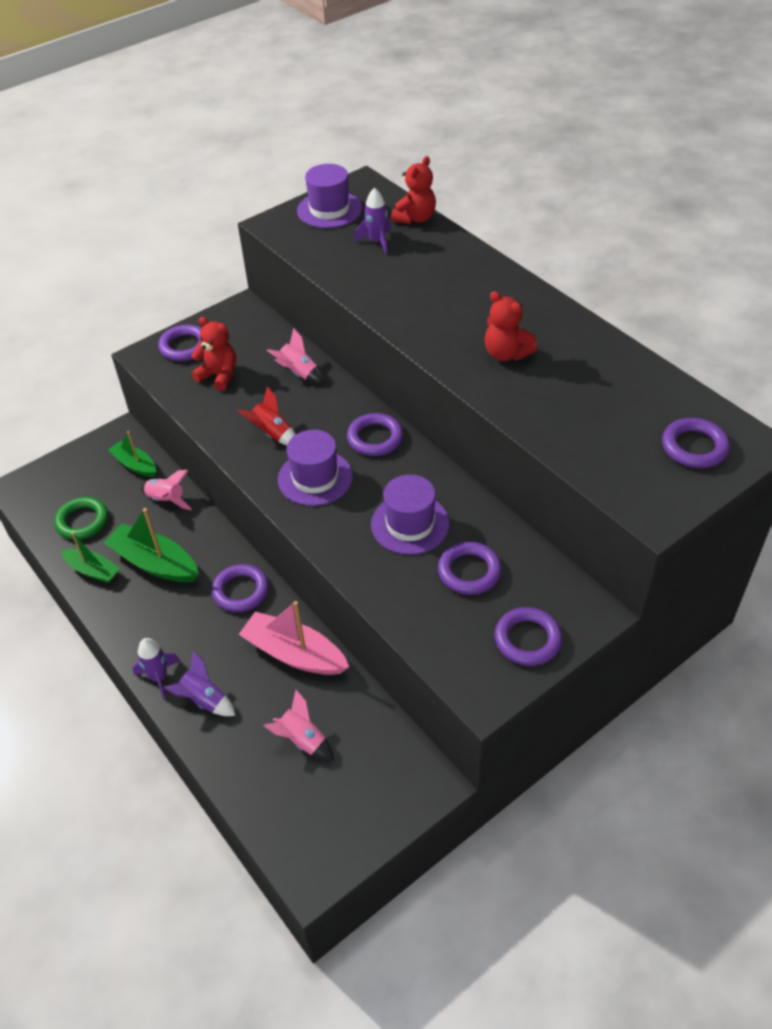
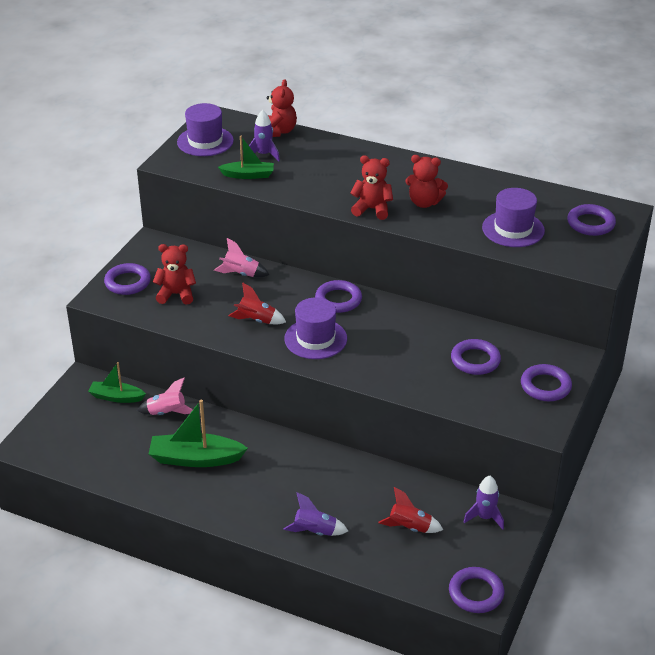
camera: 30 degrees left, 10 degrees down
green ring [54,497,108,540] -> none
green boat [61,532,120,583] -> green boat moved to [218,136,274,179]
purple rocket [133,638,180,700] -> purple rocket moved to [463,476,504,530]
purple ring [212,564,269,612] -> purple ring moved to [449,567,504,613]
pink boat [239,601,349,675] -> none
pink rocket [263,690,334,760] -> red rocket [379,487,443,533]
purple hat [371,475,450,555] -> purple hat moved to [482,188,545,247]
none -> red teddy bear [350,155,393,220]

